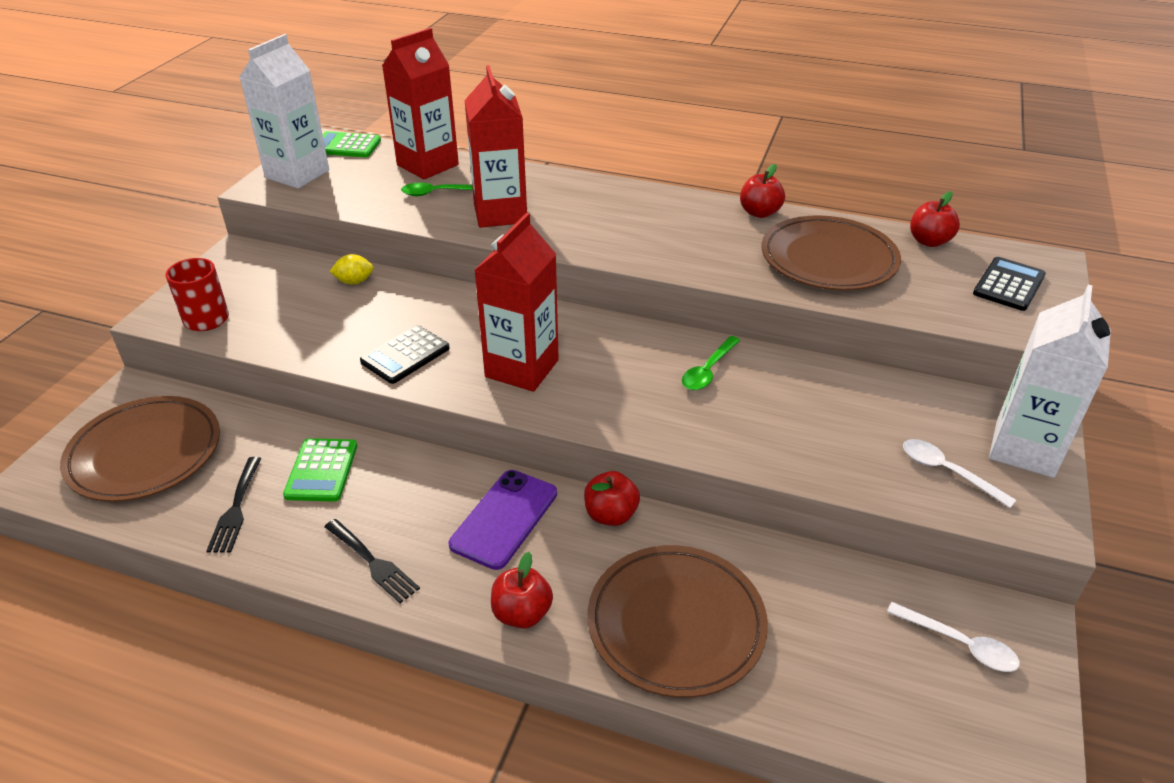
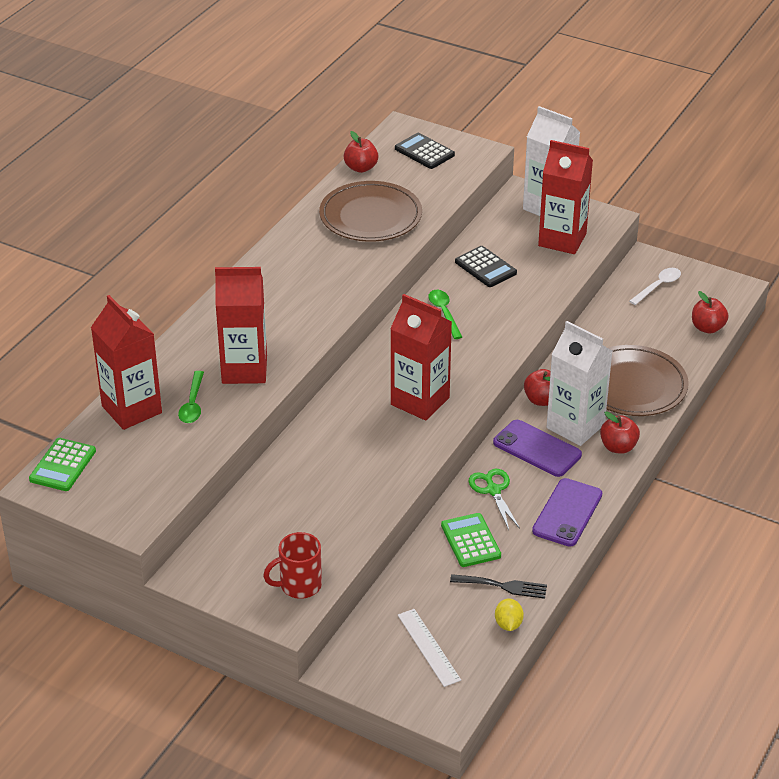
camera: 80 degrees left, 0 degrees up
brown plate [60,396,220,502] -> white ruler [398,609,461,687]
white carton [239,34,329,189] -> white carton moved to [546,321,612,446]
green calculator [283,438,357,502] -> green calculator turned 120 degrees counterclockwise [441,513,501,567]
black fork [325,519,420,603] -> purple phone [532,478,602,547]
yellow lemon [329,254,374,285] -> yellow lemon moved to [495,598,524,631]
black calculator [360,325,450,384] -> black calculator moved to [455,246,517,287]
green spoon [682,336,740,390] -> green spoon turned 150 degrees counterclockwise [428,290,462,339]
red apple [740,164,785,218] -> red apple moved to [692,291,729,334]
white spoon [903,439,1016,508] -> red carton [538,140,593,254]
none -> green scissors [469,469,520,530]

